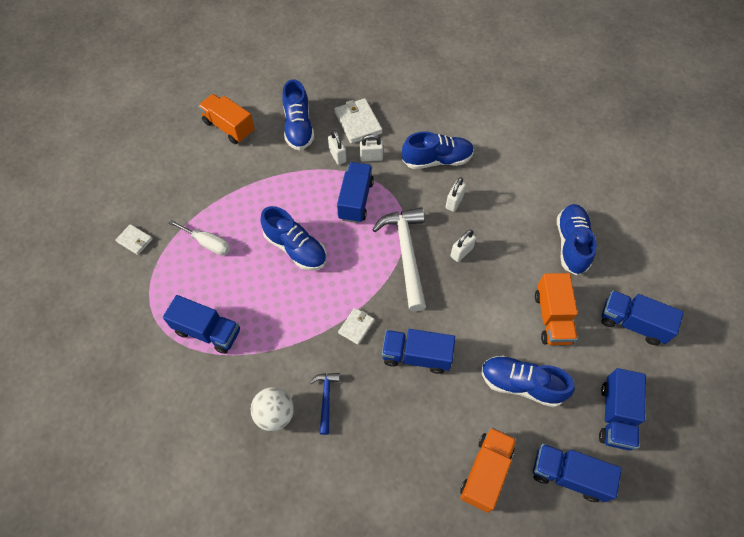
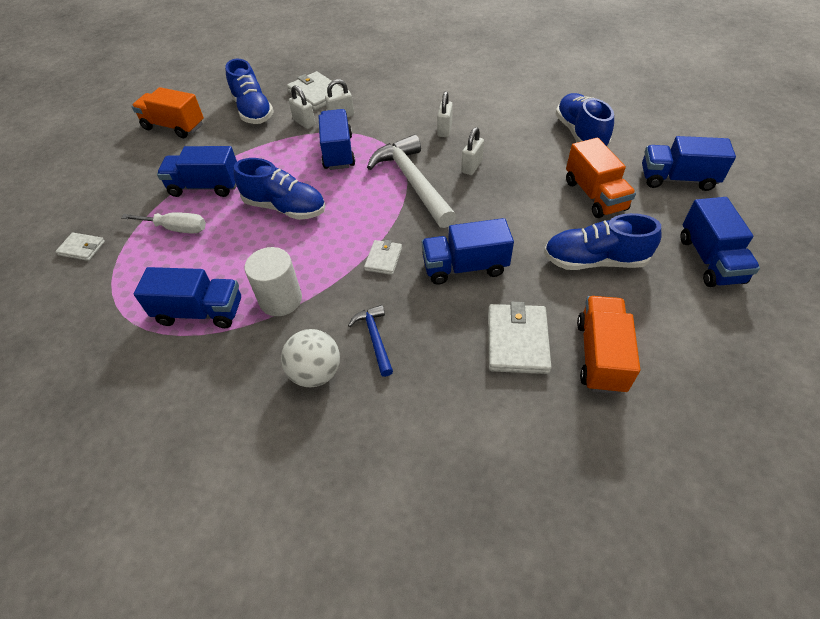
camera: 15 degrees left, 10 degrees down
blue shoe [402,131,474,169] -> none
blue truck [533,444,622,502] -> blue truck moved to [157,146,237,197]
none -> white cylinder [245,247,302,316]
none -> white wallet [488,302,552,374]

